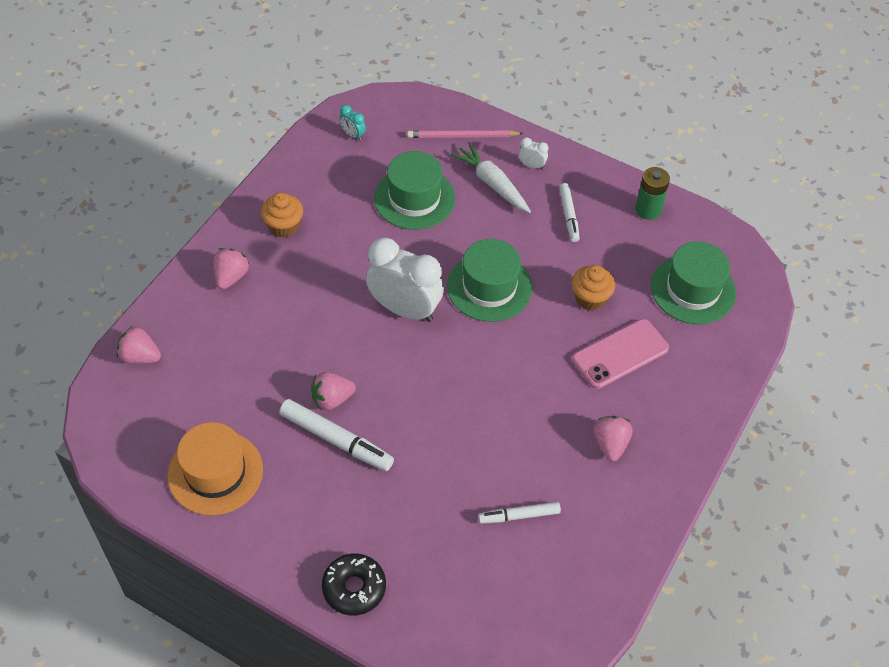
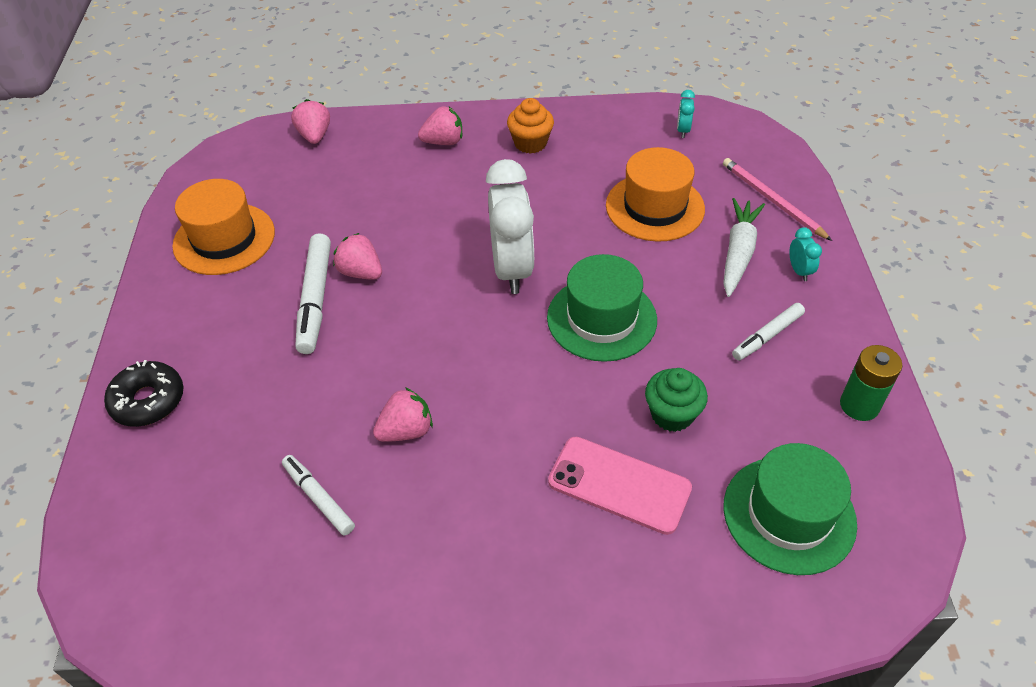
camera: 60 degrees right, 5 degrees down
green hat [374,151,455,230] -> orange hat [606,147,705,242]
white clock [519,137,548,169] -> turquoise clock [789,227,822,281]
orange cupcake [572,265,615,310] -> green cupcake [645,368,708,432]
pink strawberry [593,416,633,462] -> pink strawberry moved to [373,387,433,442]

